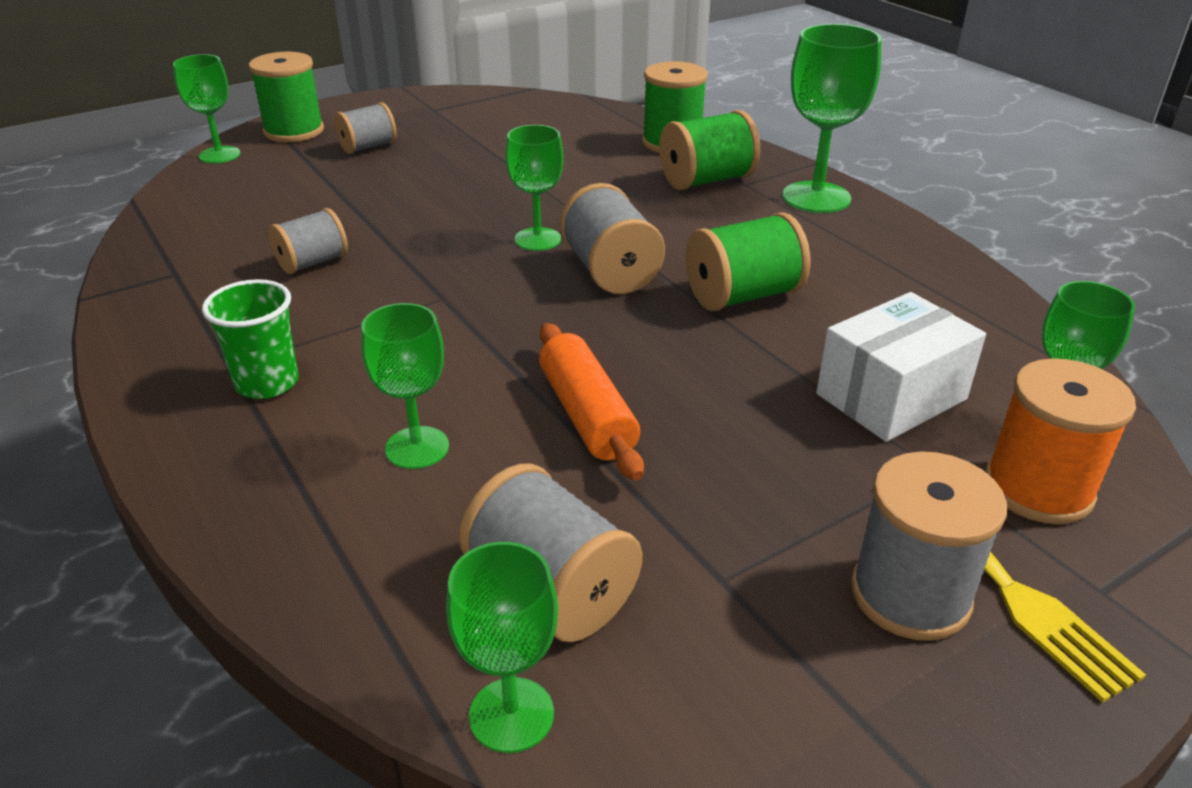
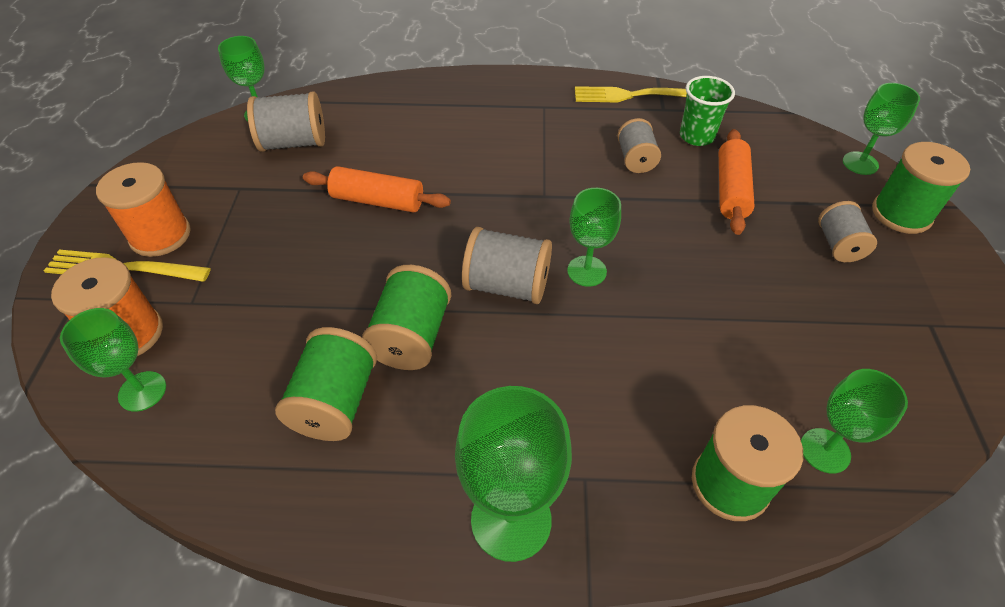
camera: 125 degrees right, 15 degrees up
green cup [202,279,299,399] -> green cup moved to [680,76,735,146]
green goblet [361,303,449,469] -> green goblet moved to [801,369,908,474]
green spool [659,110,760,190] -> green spool moved to [275,327,377,441]
white box [816,292,986,442] -> none
grey spool [851,451,1007,641] -> orange spool [96,162,191,257]
none -> yellow fork [575,86,687,102]
none -> orange rolling pin [719,129,755,235]

